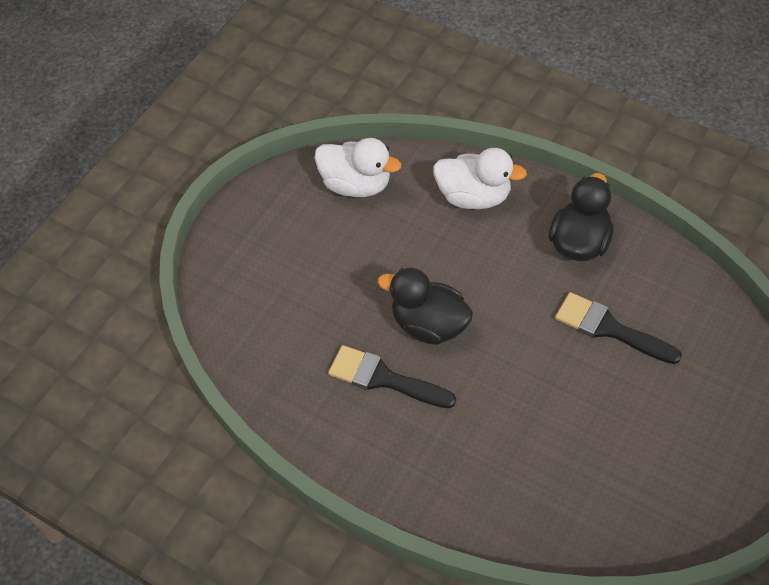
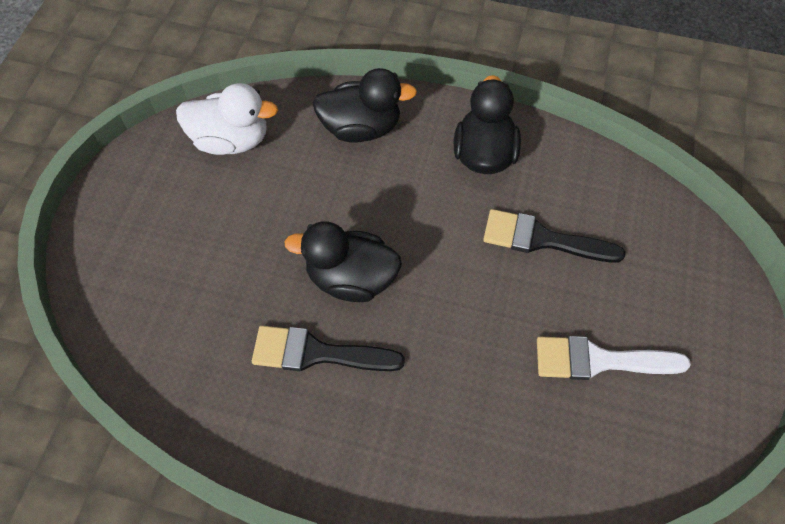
camera: 20 degrees left, 5 degrees up
white duck [433,148,527,209] -> black duck [312,68,417,143]
none -> white brush [537,336,691,380]

